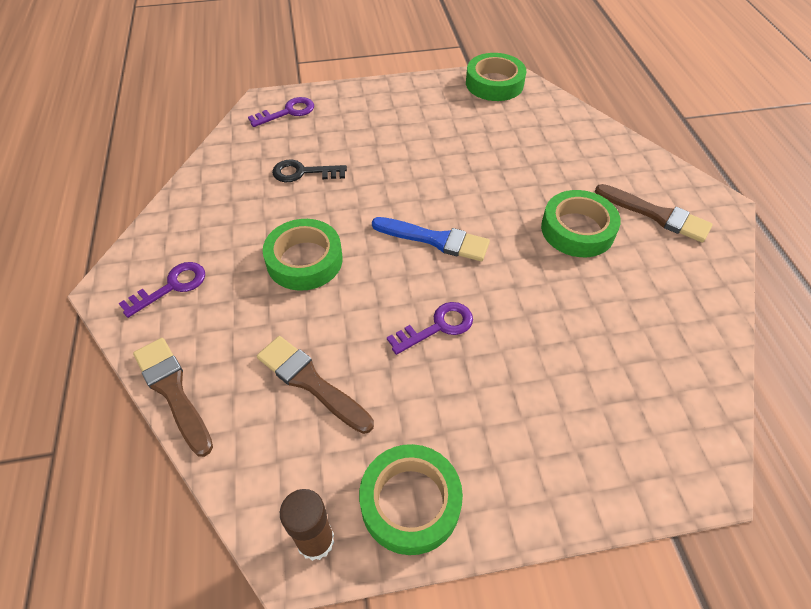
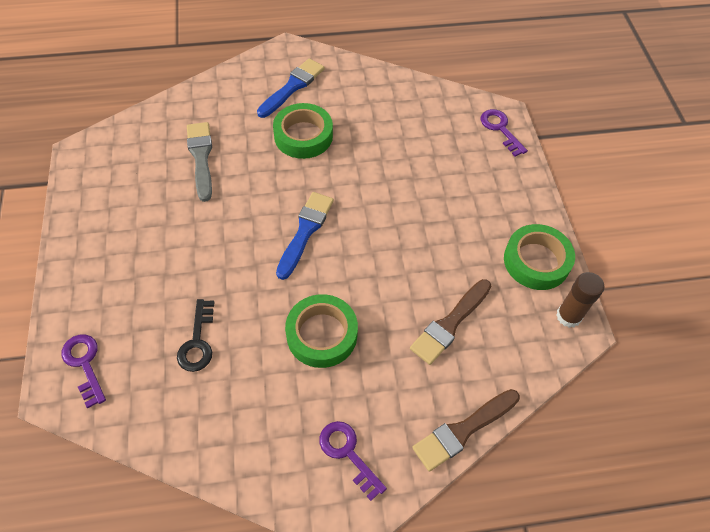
camera: 90 degrees left, 5 degrees up
purple key [387,302,473,355] -> purple key moved to [480,109,528,156]
green tape [466,53,526,101] -> none
brown brush [595,184,713,243] -> blue brush [257,58,325,118]
none -> grey brush [187,122,212,202]

